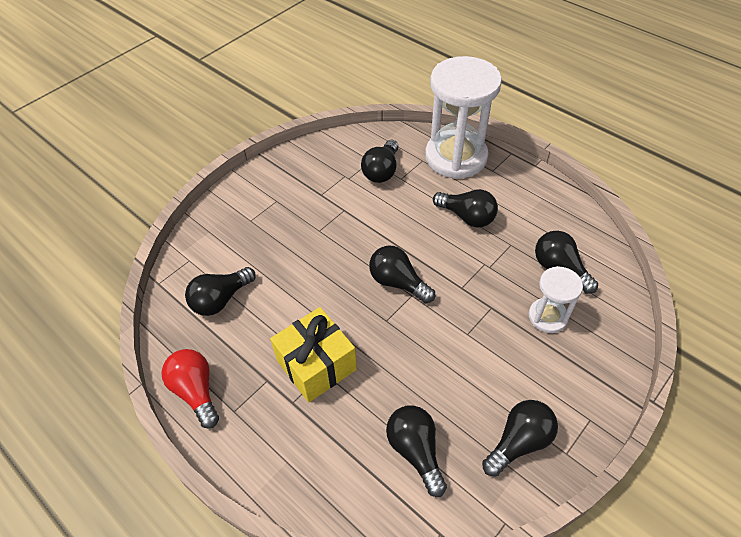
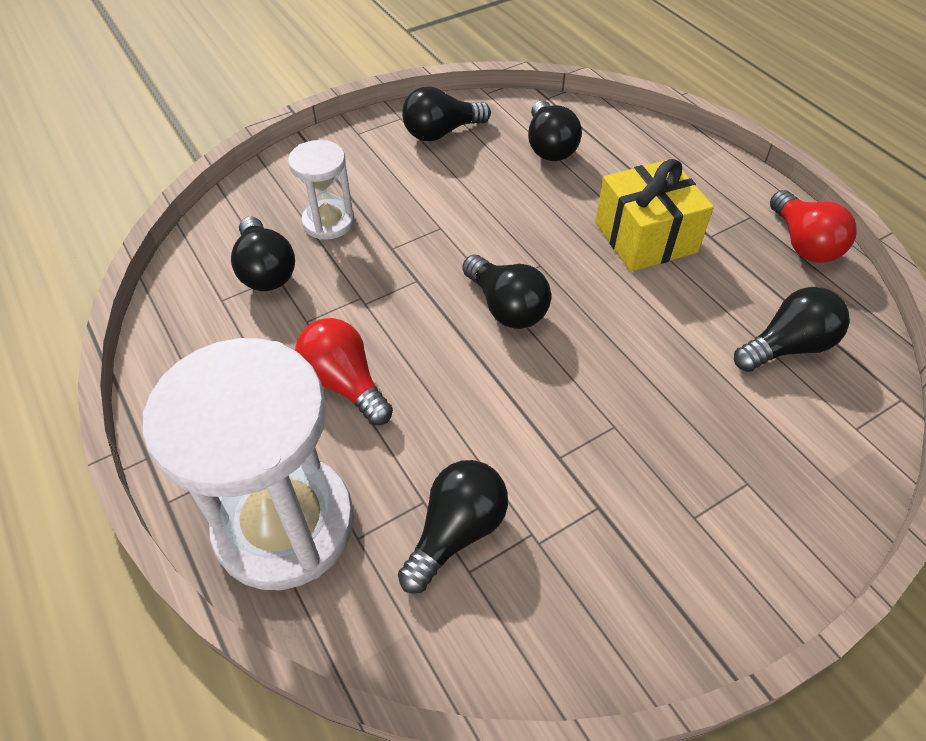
camera: 165 degrees left, 0 degrees up
black light bulb [433,189,498,228] -> red light bulb [295,318,393,425]

